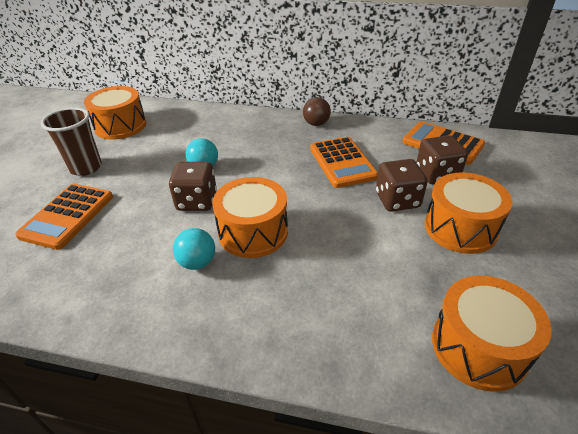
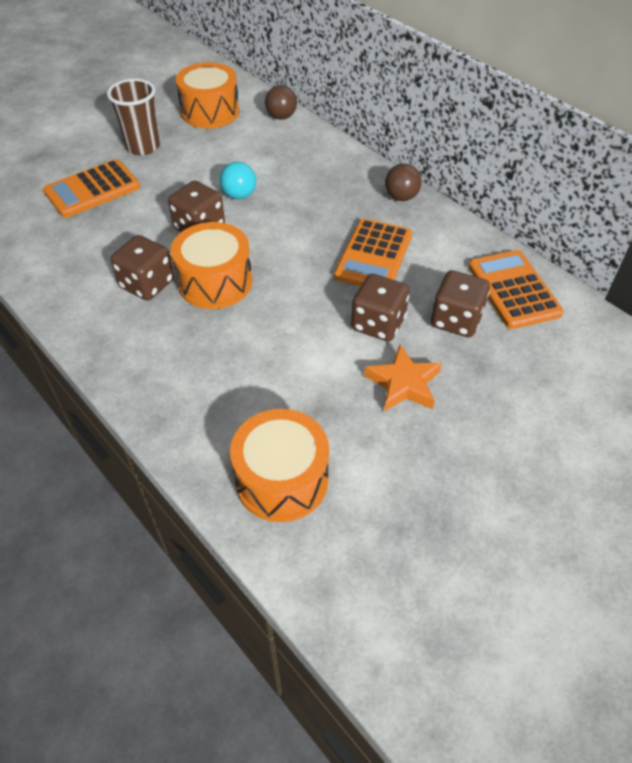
camera: 35 degrees right, 10 degrees up
turquoise ball [173,228,215,270] -> brown dice [110,235,174,301]
orange drum [424,172,512,254] -> orange star [364,345,442,411]
none -> brown ball [265,85,297,120]

